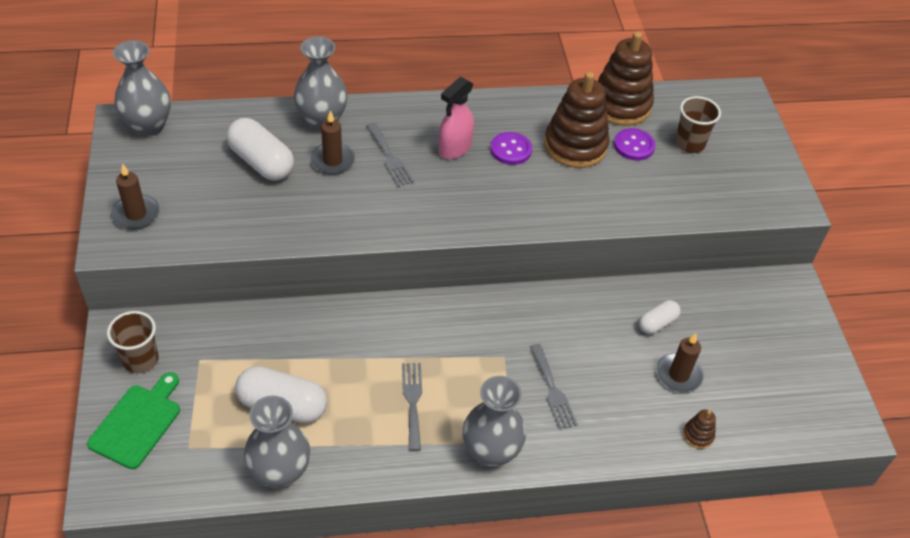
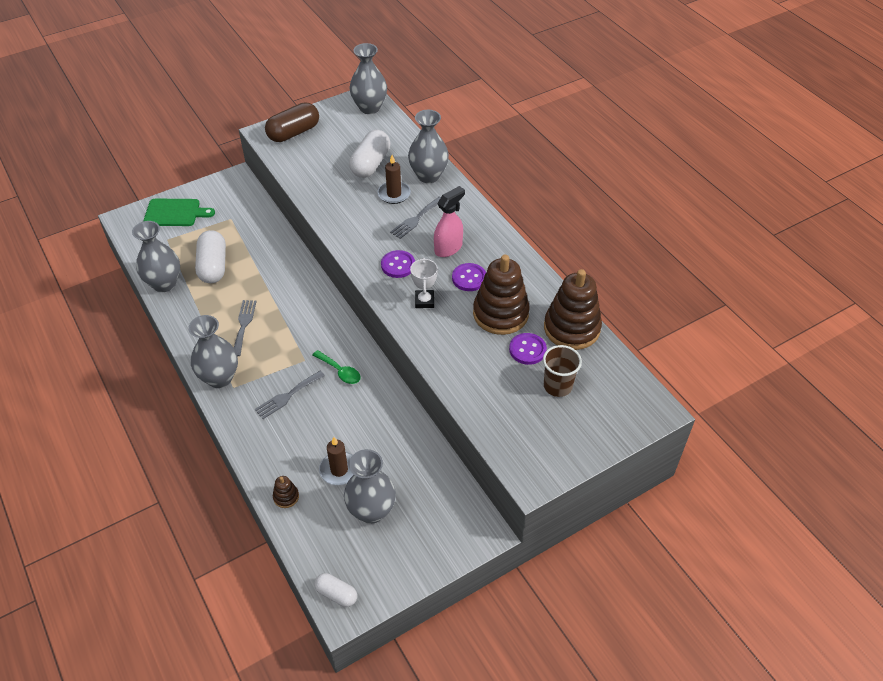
camera: 70 degrees right, 0 degrees up
brown cup [107,311,159,373] -> none
brown candle [111,163,159,230] -> brown capsule [265,102,319,142]
grey fork [402,363,422,451] -> grey fork turned 60 degrees counterclockwise [234,300,257,356]
pink spray bottle [439,77,474,159] -> pink spray bottle turned 120 degrees clockwise [434,186,465,257]
white capsule [639,300,681,334] -> white capsule moved to [314,573,357,607]
none -> green spoon [313,350,361,384]
none -> grey vase [344,449,396,524]
none -> purple button [381,250,415,278]
none -> white trophy [410,258,438,308]

